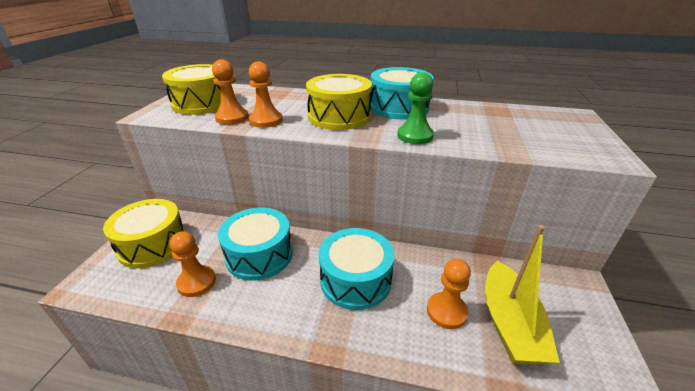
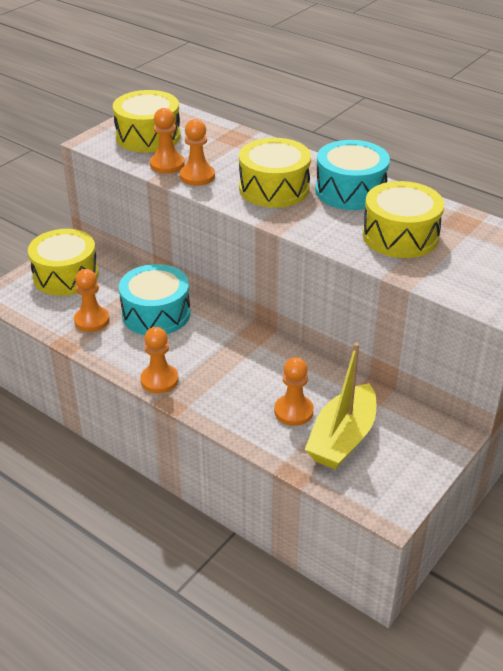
camera: 25 degrees right, 5 degrees up
turquoise drum [319,228,394,310] -> none
green pawn [397,72,434,144] -> none
none -> orange pawn [140,327,179,393]
none -> yellow drum [362,181,444,258]

